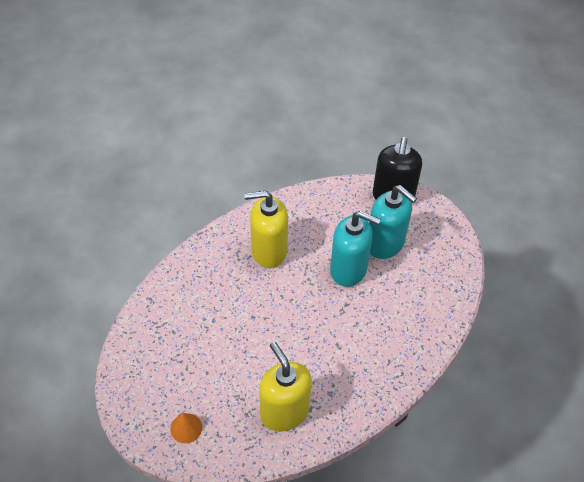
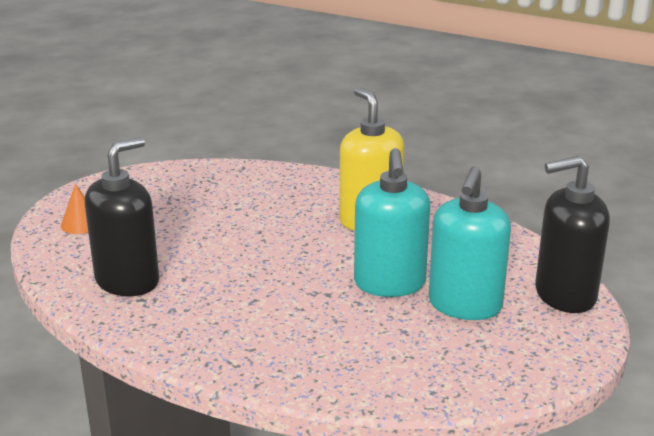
camera: 70 degrees right, 25 degrees down
yellow soap dispenser [259,342,312,431] -> black soap dispenser [85,137,159,296]

